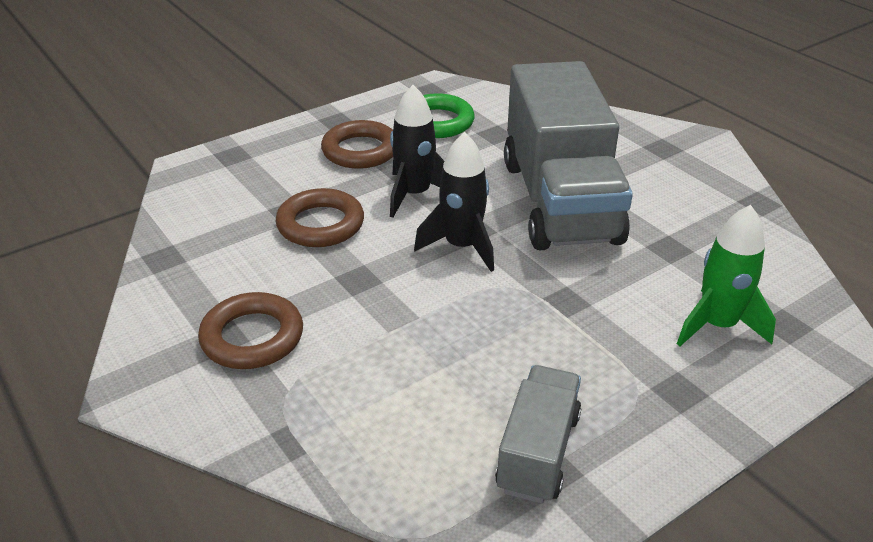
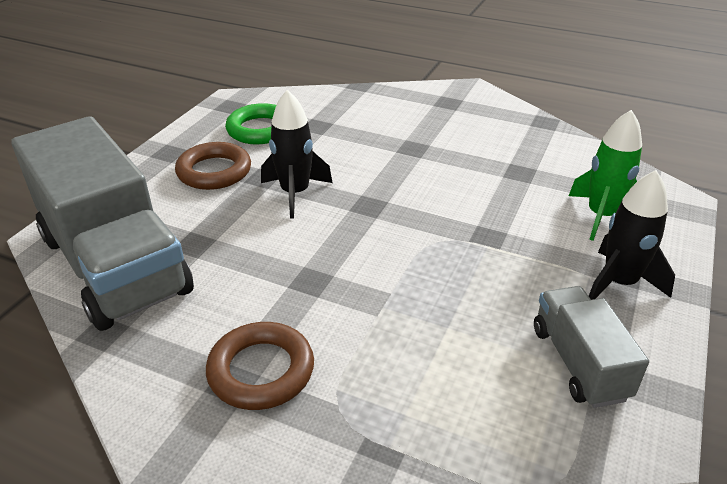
camera: 30 degrees left, 0 degrees up
brown ring [276,188,364,247] -> none
black rocket [414,132,494,272] -> black rocket moved to [589,170,675,300]
grey truck [504,61,633,250] -> grey truck moved to [11,116,194,331]

